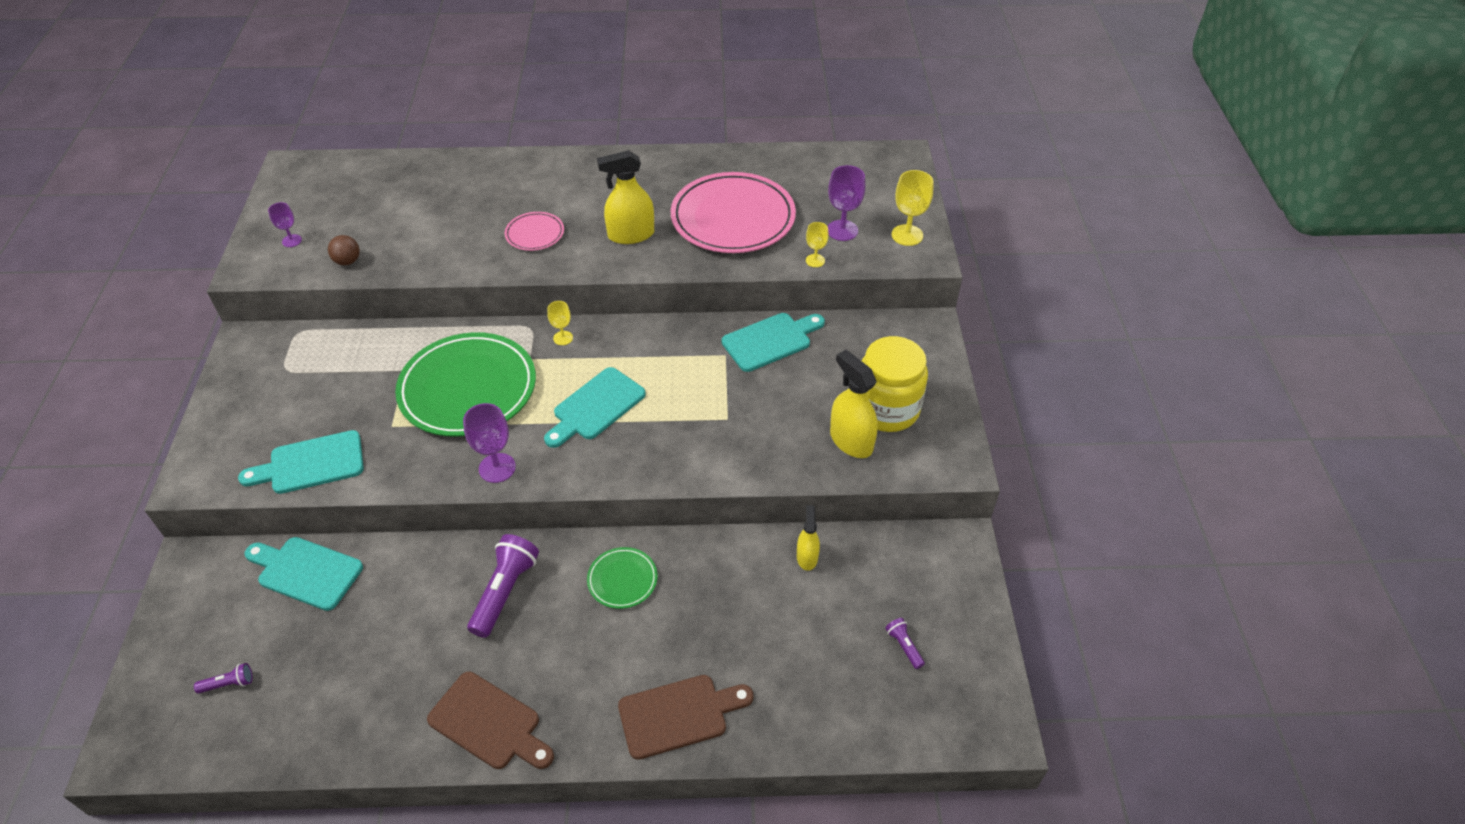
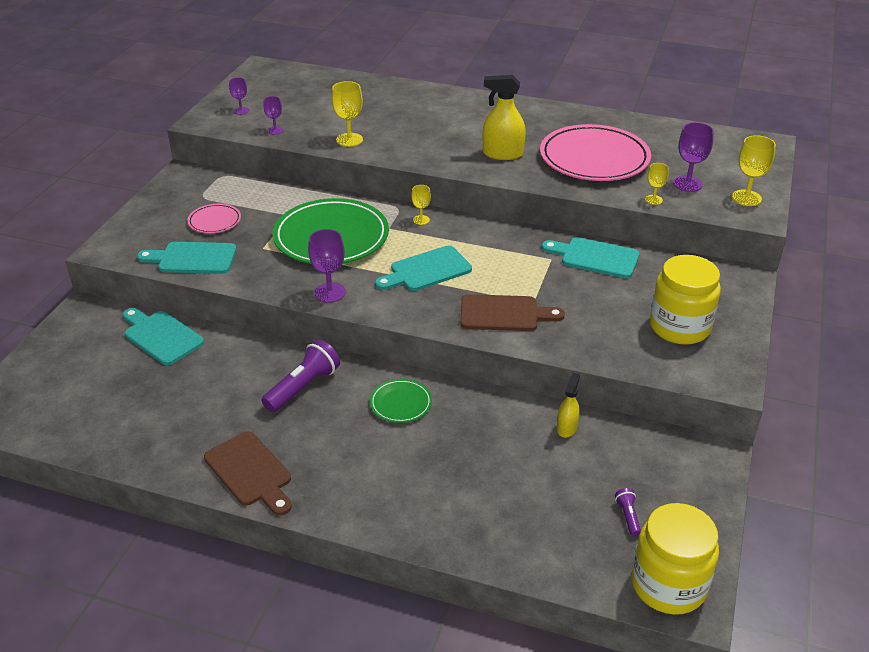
camera: 20 degrees right, 10 degrees down
purple flashlight [194,663,253,694] -> none
brown ball [328,235,360,265] -> purple goblet [263,96,283,135]
pink plate [505,212,564,251] -> pink plate moved to [187,204,241,233]
brown cutting board [618,675,754,760] -> brown cutting board moved to [460,294,565,331]
turquoise cutting board [722,313,825,372] -> turquoise cutting board turned 150 degrees counterclockwise [542,237,640,278]
yellow spray bottle [830,350,878,458] -> none
none -> yellow goblet [332,81,363,147]
none -> yellow jar [632,503,719,615]

